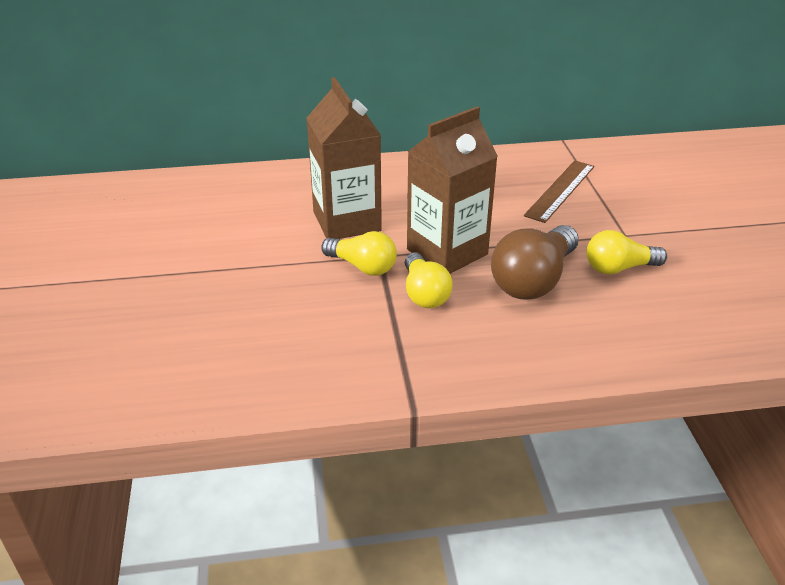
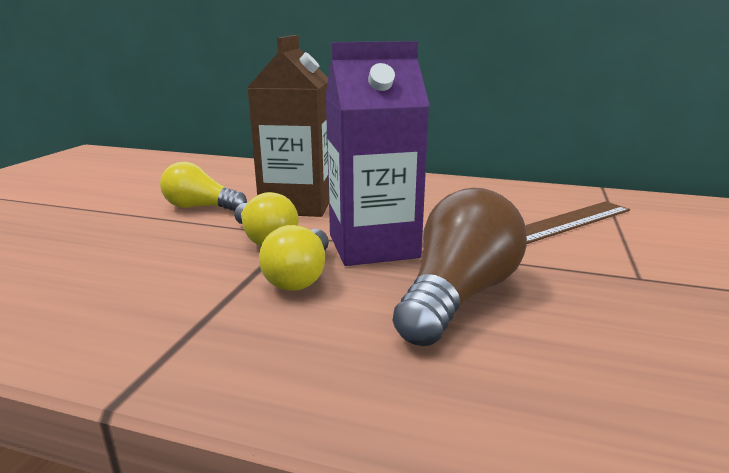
camera: 25 degrees right, 15 degrees down
brown carton [407,106,498,274] -> purple carton [326,41,430,266]
brown light bulb [491,225,579,300] -> brown light bulb turned 150 degrees clockwise [392,188,527,346]
yellow light bulb [587,230,667,274] -> yellow light bulb moved to [160,162,247,211]

